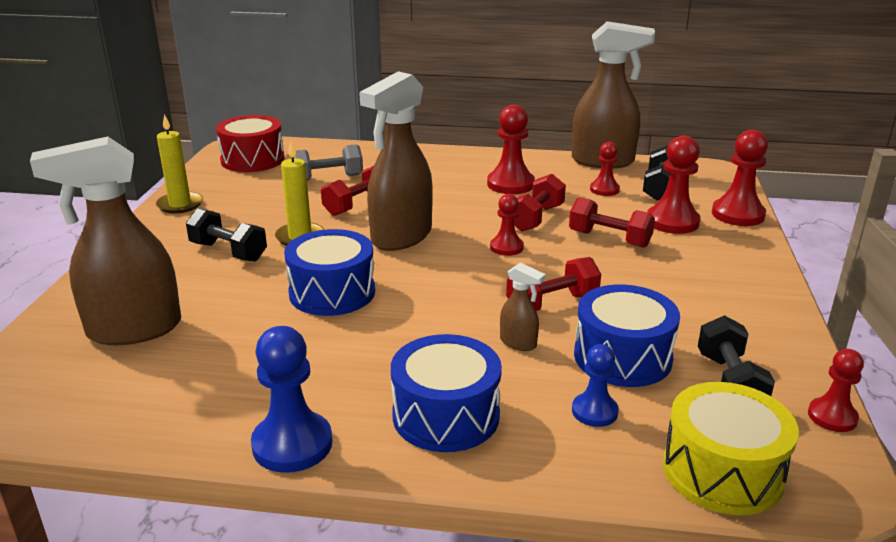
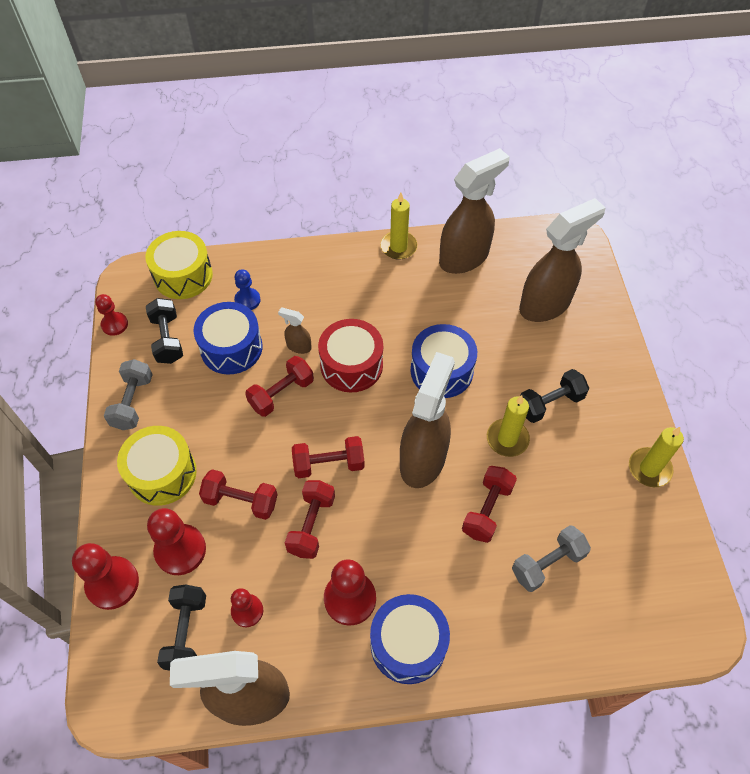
camera: 165 degrees right, 30 degrees up
black dumbbell [186,208,267,262] -> black dumbbell turned 45 degrees counterclockwise [520,369,589,423]
red drum [216,115,285,172] -> red drum moved to [318,319,383,393]
blue pawn [251,326,333,473] -> yellow candle [380,193,417,260]
blue drum [391,334,502,452] -> blue drum moved to [370,594,450,684]
red pawn [490,194,524,256] -> red dumbbell [292,436,365,478]
none -> grey dumbbell [104,359,153,430]
none -> yellow drum [117,426,197,506]
none -> brown spray bottle [439,148,510,274]

